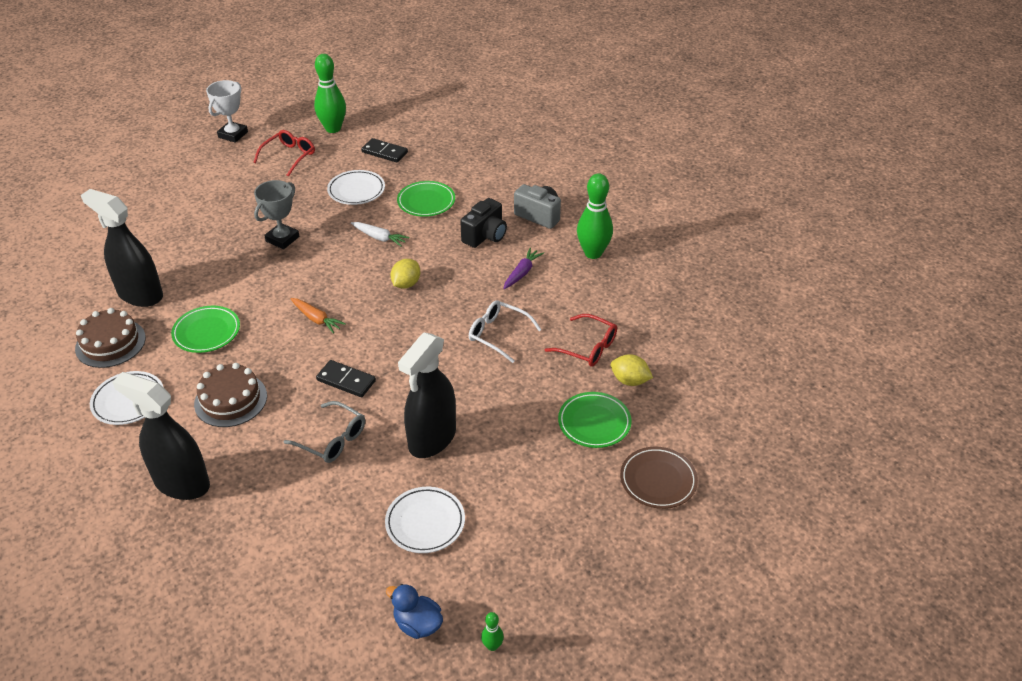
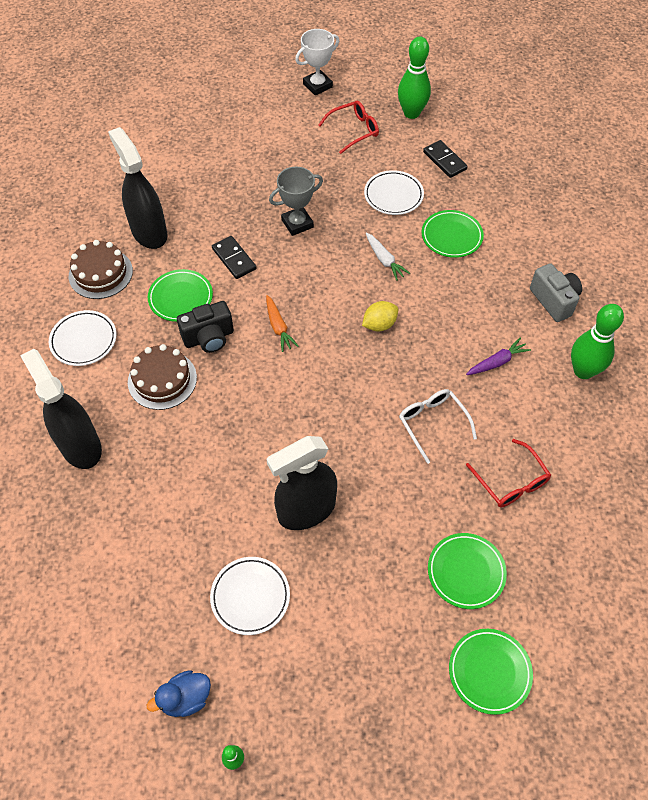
camera: 30 degrees right, 15 degrees up
grey glasses [284,401,365,463] -> none
black domino [316,360,376,397] -> black domino moved to [212,236,256,279]
blue duck [386,584,443,639] -> blue duck turned 90 degrees counterclockwise [147,670,211,717]
black camera [460,198,507,248] -> black camera moved to [177,301,234,353]
yellow lemon [611,354,653,386] -> none
brown plate [620,447,698,509] -> green plate [449,629,533,715]

